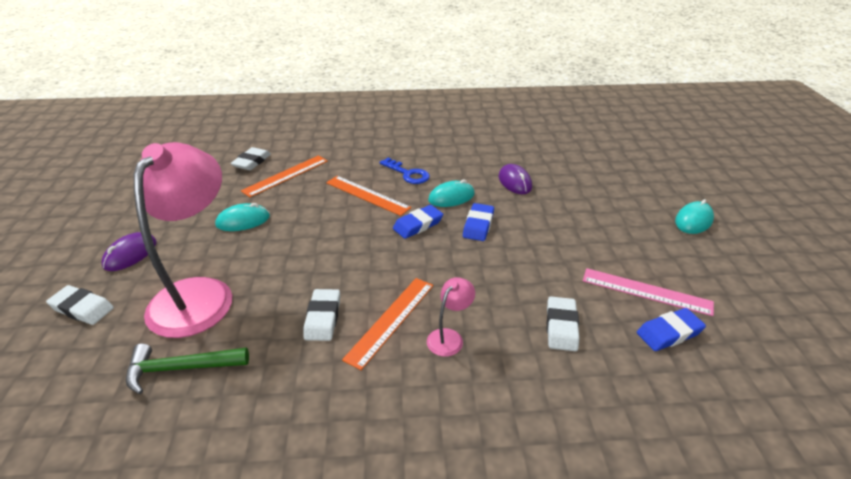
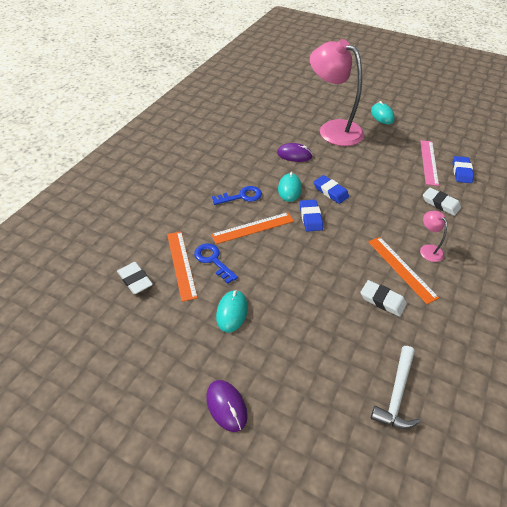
camera: 60 degrees left, 10 degrees up
white eraser [46,285,114,325] -> none
green hammer [126,344,249,394] -> white hammer [371,346,420,429]
pink lamp [134,142,232,338] -> pink lamp moved to [310,39,364,146]
pink ruler [583,268,714,316] -> pink ruler turned 45 degrees counterclockwise [420,140,439,186]
none -> blue key [194,243,238,284]

